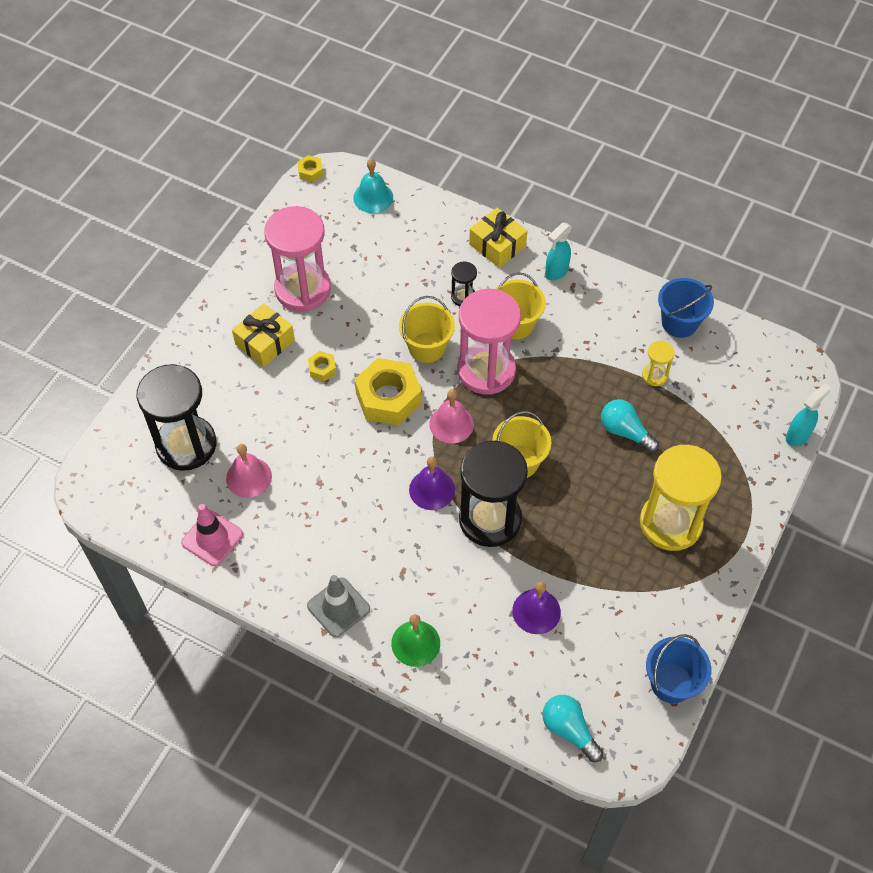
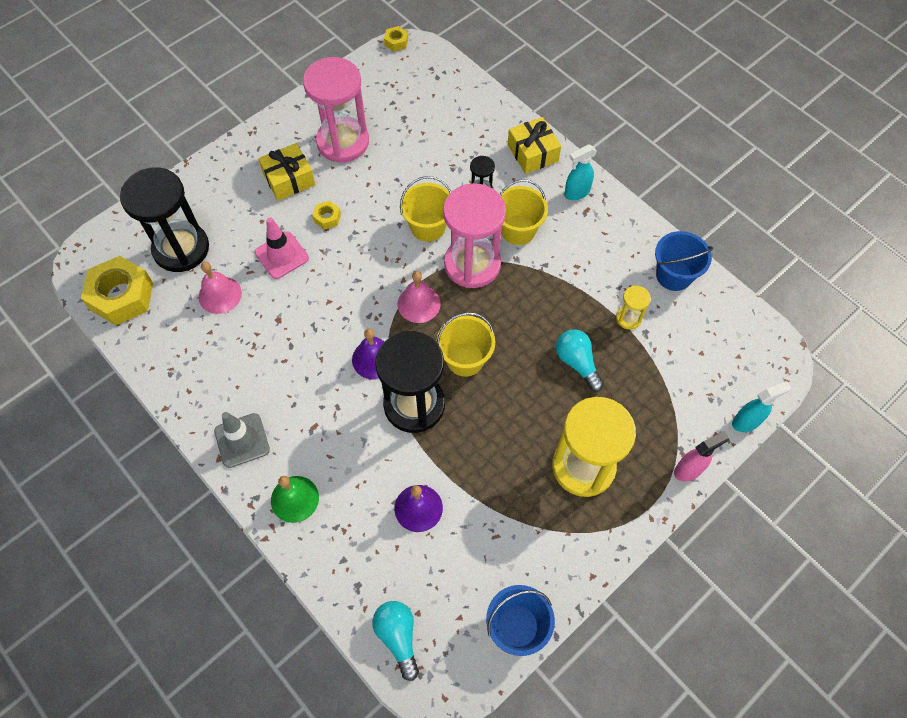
camera: 20 degrees right, 5 degrees up
pink traffic cone [181,504,243,566] -> pink traffic cone moved to [255,217,309,279]
turquoise bell [353,159,393,213] -> none
yellow nut [354,358,422,425] -> yellow nut moved to [81,256,153,325]
none -> pink spray bottle [674,431,729,481]

